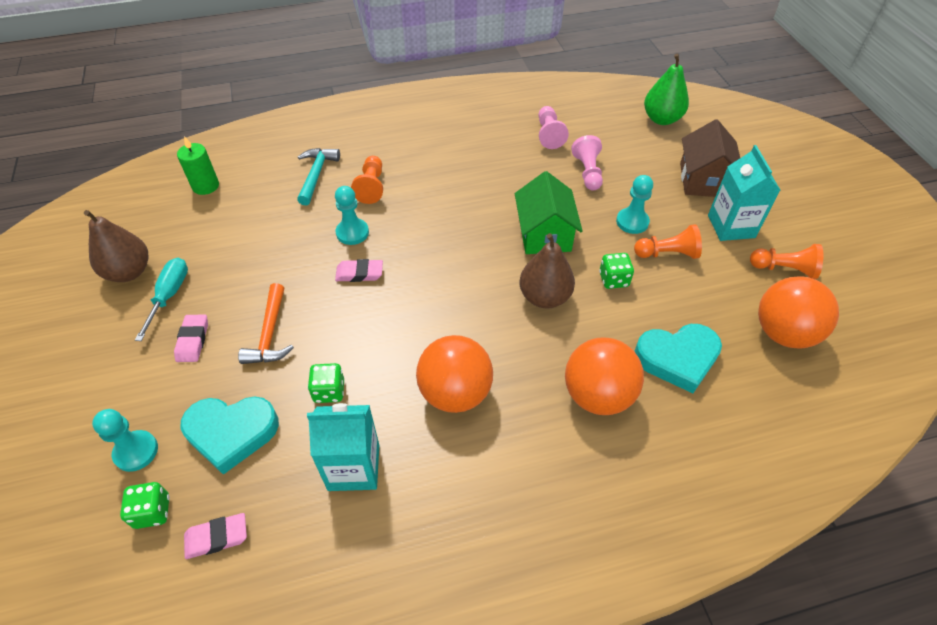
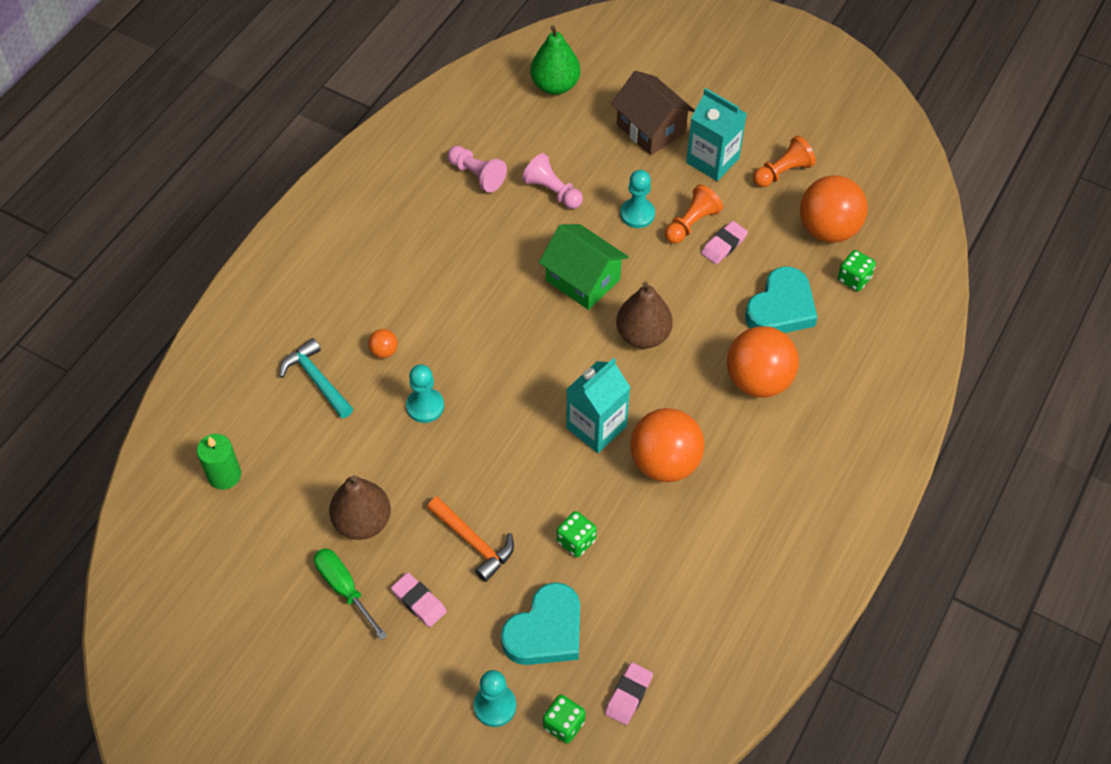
camera: 45 degrees left, 5 degrees up
brown pear [84,210,148,282] -> brown pear moved to [329,475,391,540]
turquoise screwdriver [135,258,188,341] -> green screwdriver [314,548,387,640]
turquoise carton [307,403,379,491] -> turquoise carton moved to [566,358,631,453]
pink eraser [335,259,383,282] -> pink eraser moved to [701,221,748,264]
orange pawn [351,156,383,204] -> orange ball [368,329,398,358]
green dice [599,253,634,289] -> green dice moved to [838,250,876,291]

